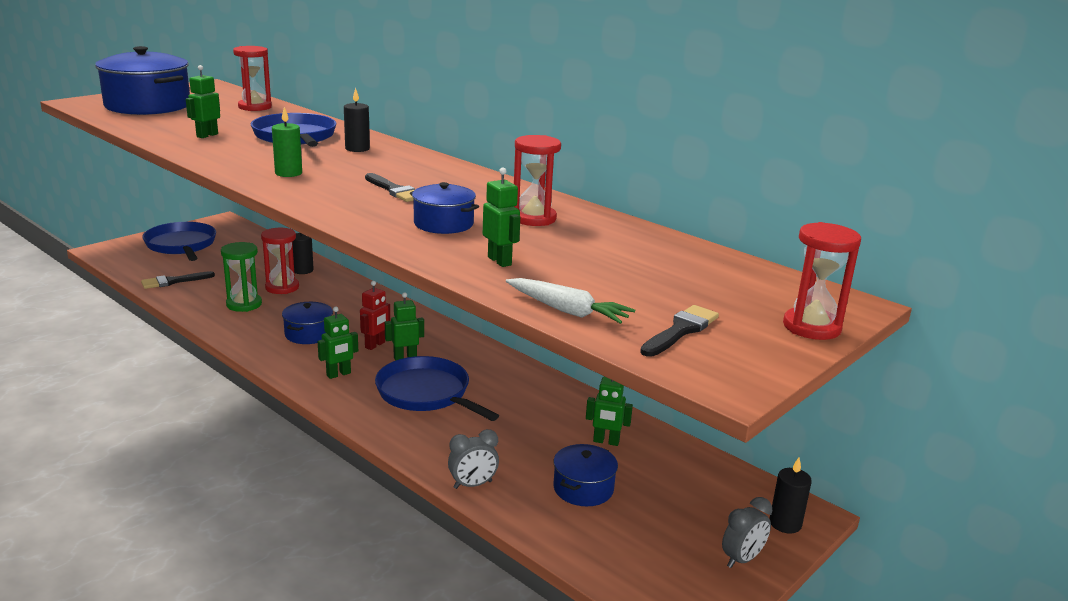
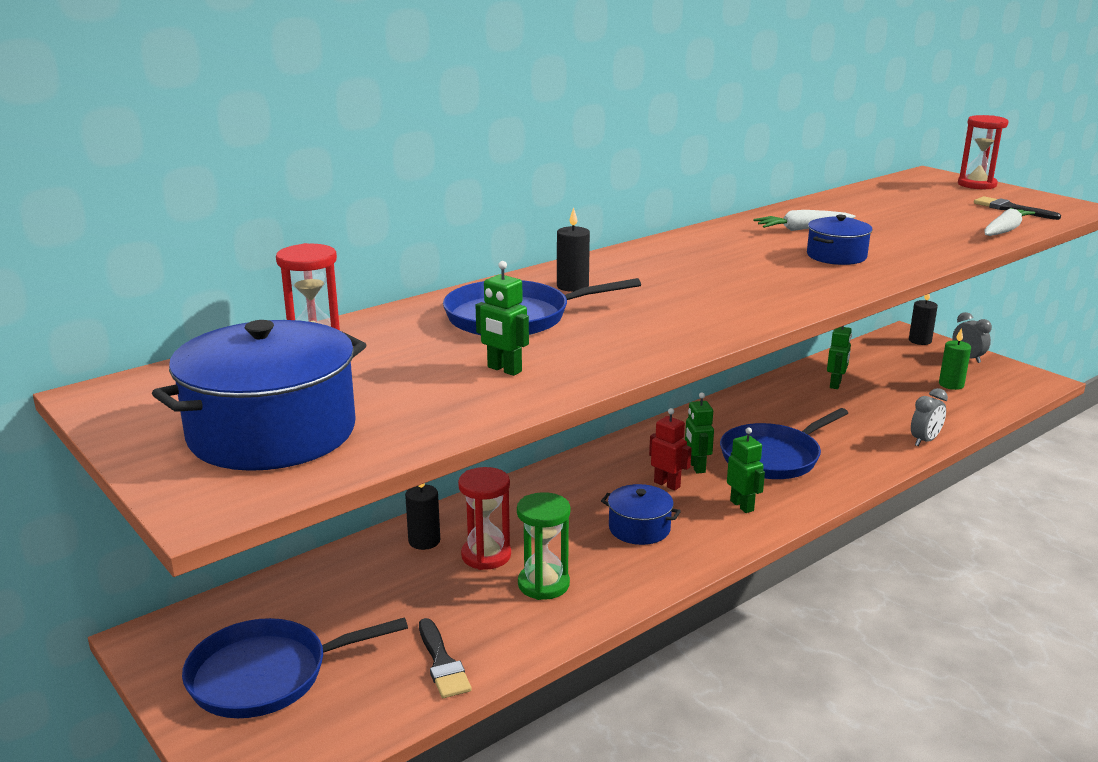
camera: 80 degrees left, 0 degrees up
green candle [272,107,302,177] -> green candle moved to [939,328,971,390]
black brush [365,173,415,202] -> none
grey clock [448,429,499,489] -> grey clock turned 60 degrees clockwise [911,388,948,446]
green robot [483,168,520,267] -> none
red hourglass [514,135,561,226] -> white carrot [753,210,856,231]
blue pot [553,444,618,506] -> none

